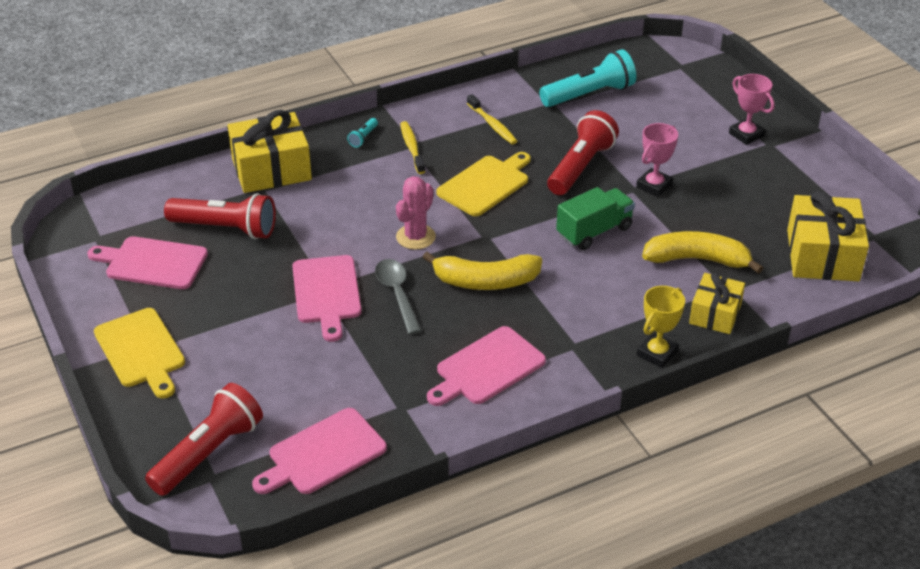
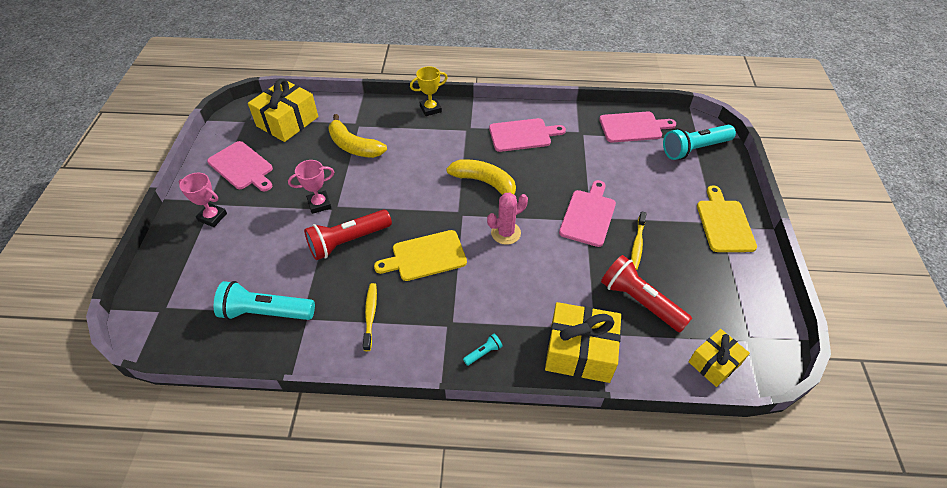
camera: 150 degrees left, 10 degrees up
pink cutting board [87,236,208,289] -> pink cutting board moved to [207,141,273,191]
red flashlight [145,383,263,496] -> turquoise flashlight [663,125,736,160]
grey spoon [375,259,422,334] -> none
yellow toothbrush [400,121,425,174] -> yellow toothbrush moved to [631,212,647,270]
green truck [556,187,635,250] -> none
yellow gift [689,273,745,334] -> yellow gift moved to [688,329,750,387]
pink trophy [729,74,775,145] -> pink trophy turned 60 degrees counterclockwise [179,173,227,227]

